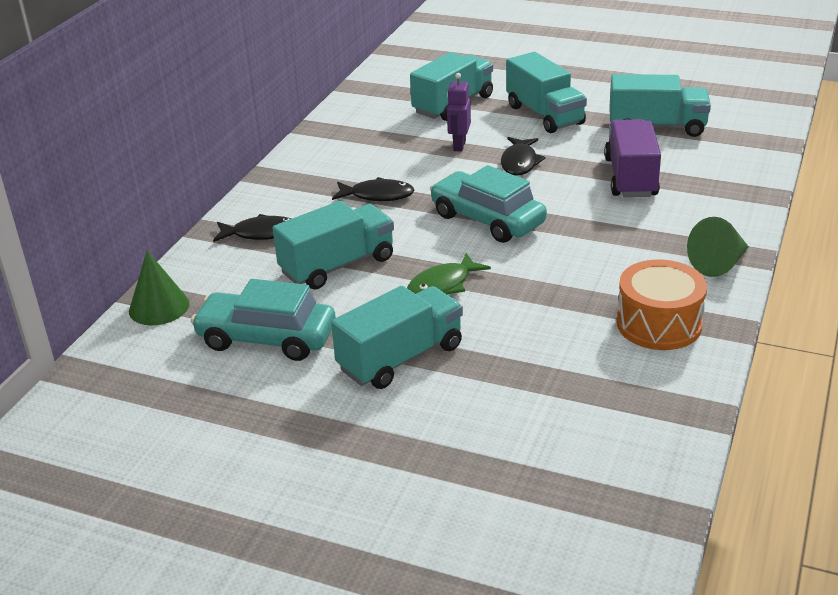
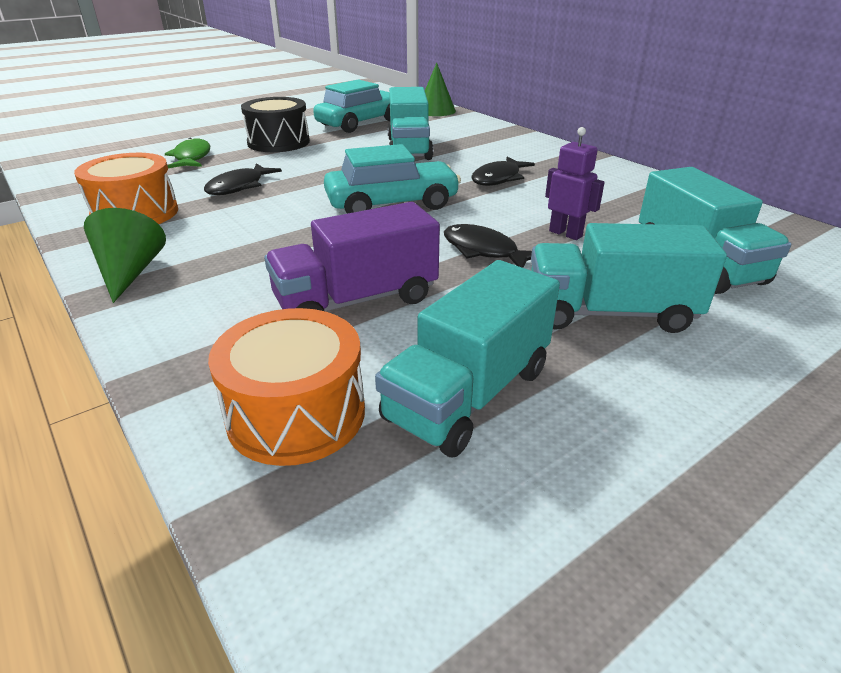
camera: 120 degrees right, 0 degrees up
black fish [213,214,292,242] -> black fish moved to [204,163,282,195]
turquoise truck [331,286,463,389] -> black drum [241,97,310,152]
green fish [407,253,491,294] -> green fish moved to [165,138,210,168]
purple truck [604,119,661,197] -> purple truck turned 120 degrees clockwise [264,202,440,311]
none -> orange drum [208,308,365,466]

